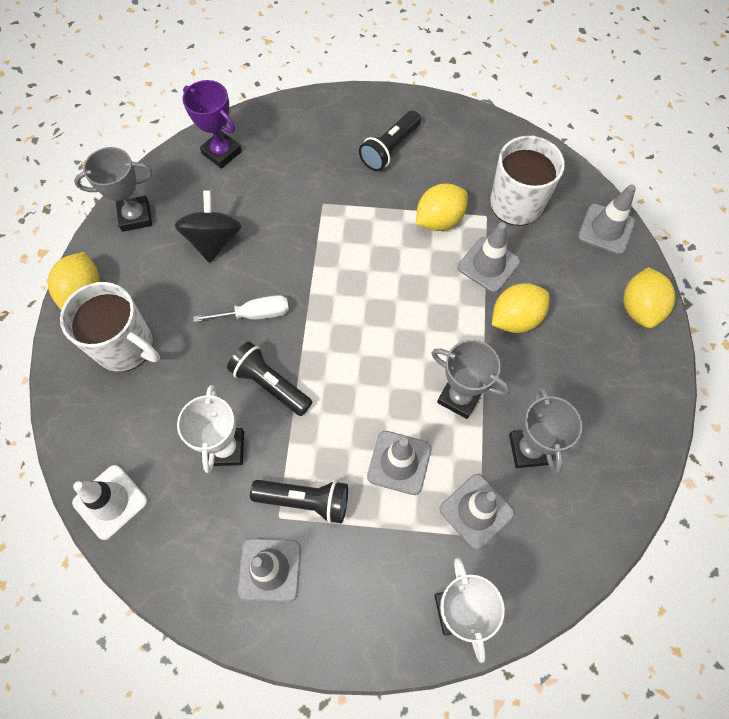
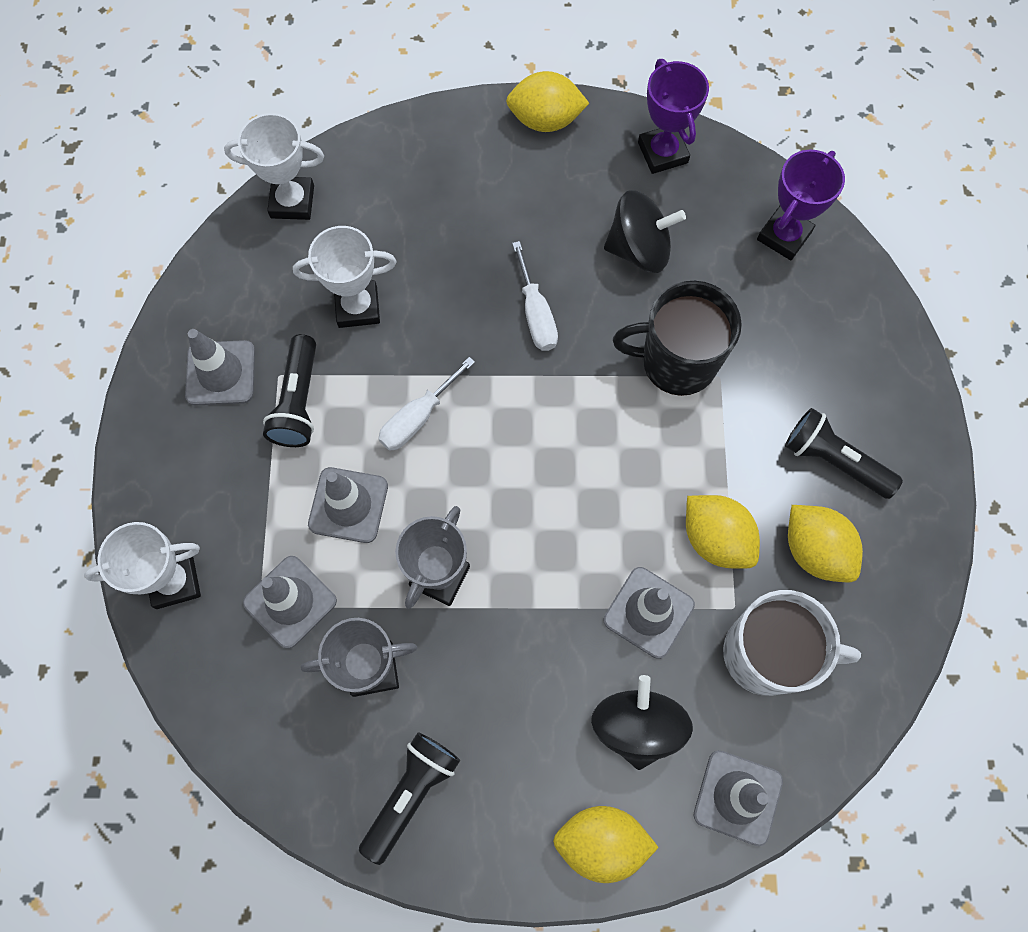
camera: 85 degrees right, 5 degrees up
white mug [60,282,160,372] -> none
white traffic cone [72,465,148,540] -> white trophy [224,113,324,220]
grey trophy [74,147,152,232] -> purple trophy [638,59,709,174]
black flashlight [227,342,312,416] -> black flashlight moved to [359,732,460,865]
yellow lemon [492,283,550,333] -> yellow lemon moved to [788,505,863,582]
none -> white screwdriver [378,357,475,451]
none -> black spinning top [591,675,693,770]
none -> black mug [613,281,742,396]

